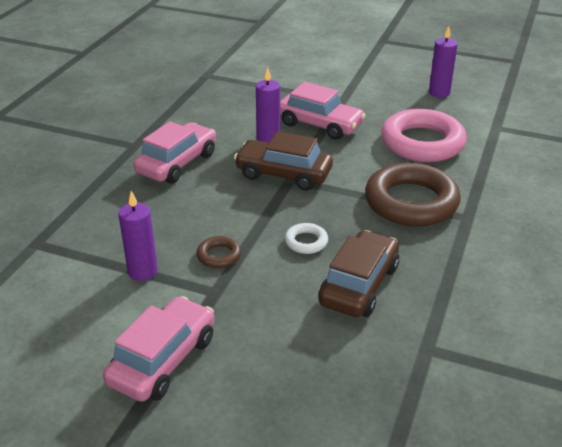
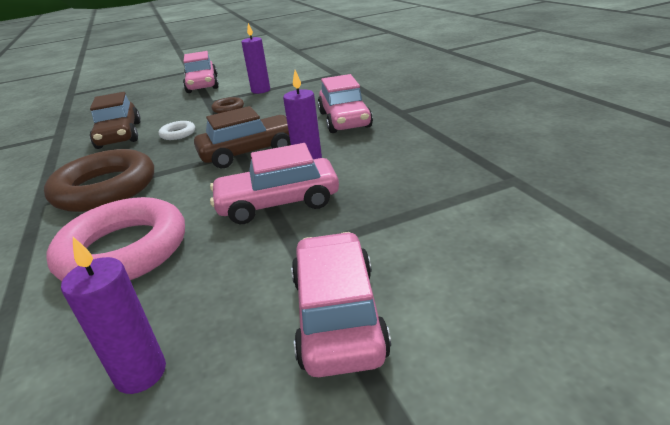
camera: 140 degrees right, 5 degrees down
none -> pink car [291,232,391,377]

